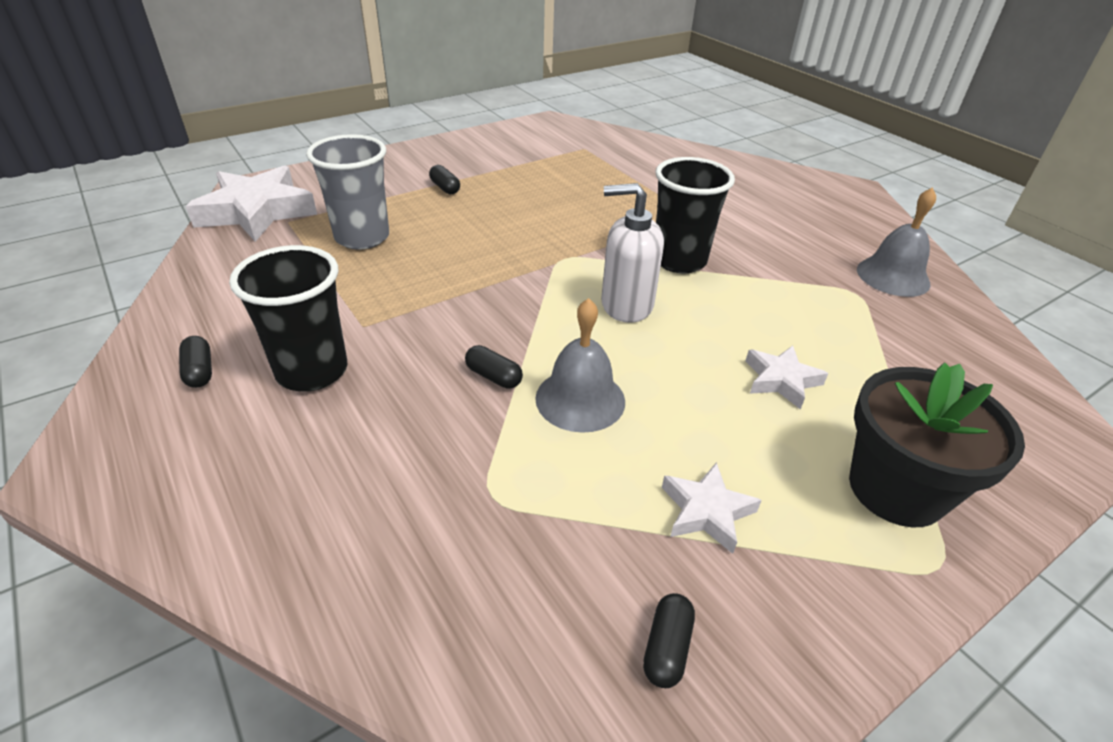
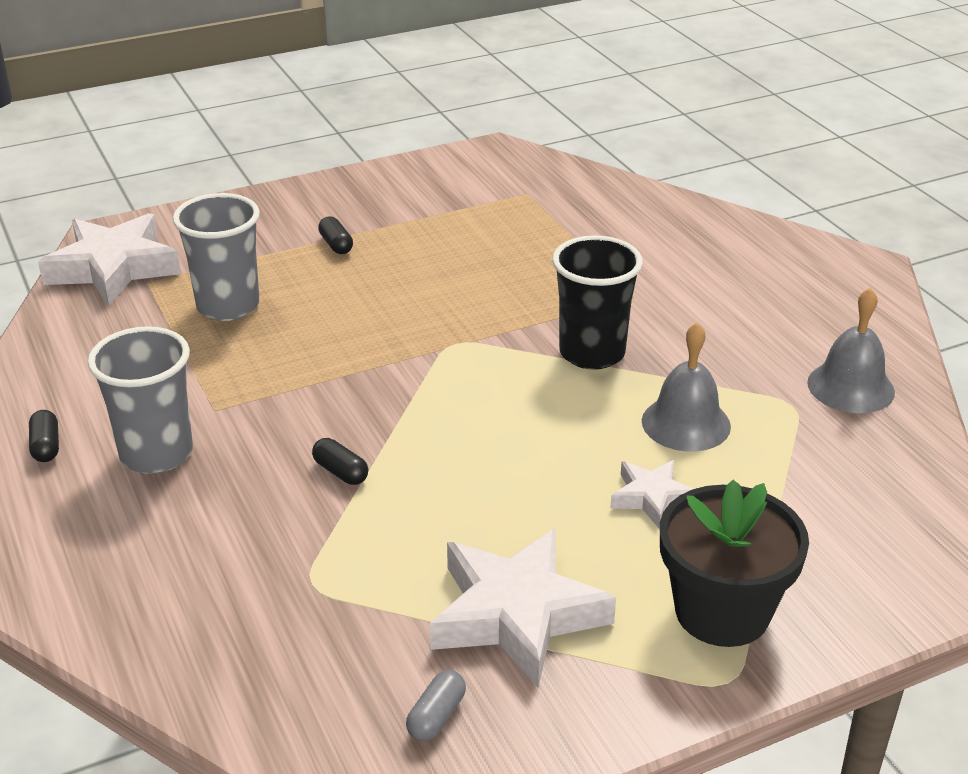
camera: 10 degrees right, 5 degrees down
black cup [229,245,347,391] -> grey cup [87,326,193,474]
grey bell [535,298,625,433] -> grey bell moved to [642,323,731,452]
white soap dispenser [601,183,664,323] -> none
black capsule [643,593,695,688] -> grey capsule [406,670,466,741]
white star [662,462,762,554] -> white star [430,528,616,687], size x1.92

